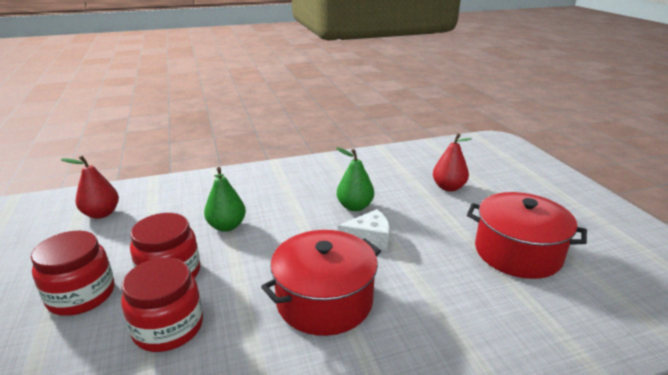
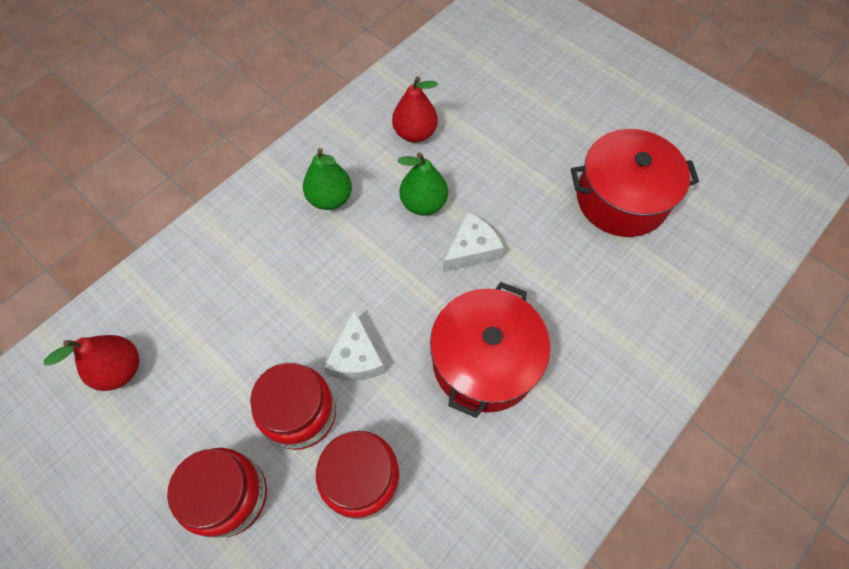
camera: 30 degrees left, 35 degrees up
green pear [204,167,246,232] -> green pear moved to [303,148,352,210]
red pear [433,134,472,192] -> red pear moved to [392,77,438,142]
none -> white cheese [323,310,385,380]

